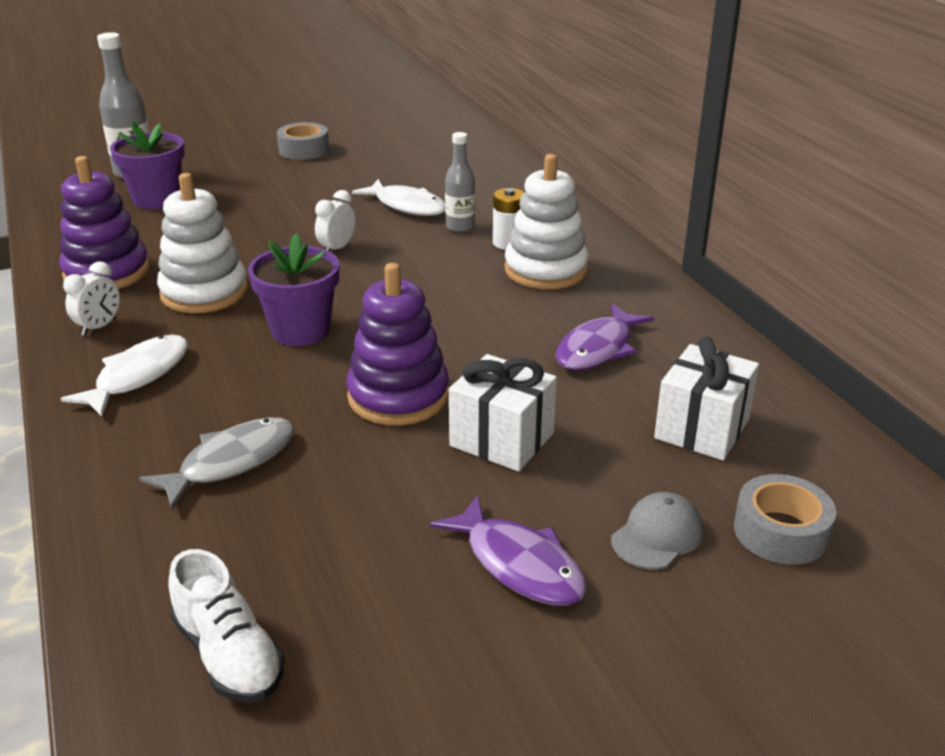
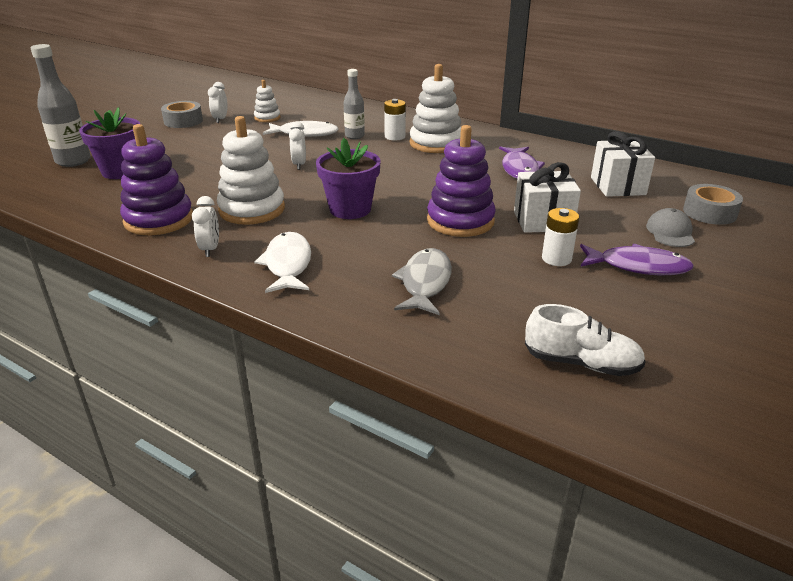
camera: 35 degrees left, 0 degrees up
none -> white clock [208,82,227,123]
none -> white stacking toy [254,80,281,122]
none -> white battery [542,208,579,266]

